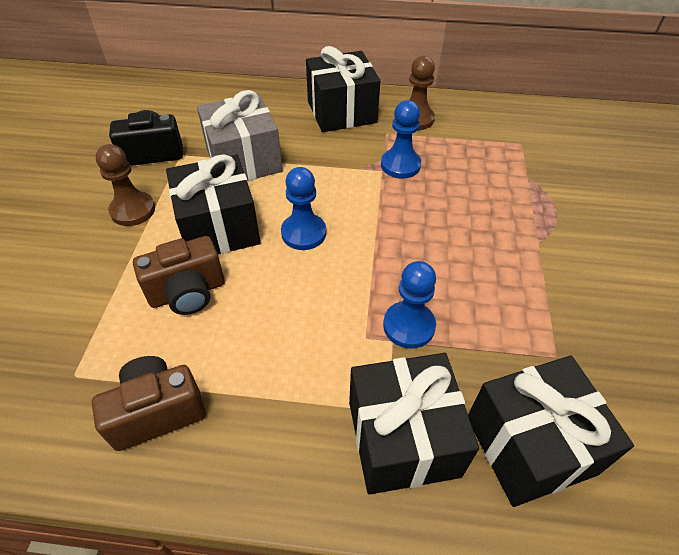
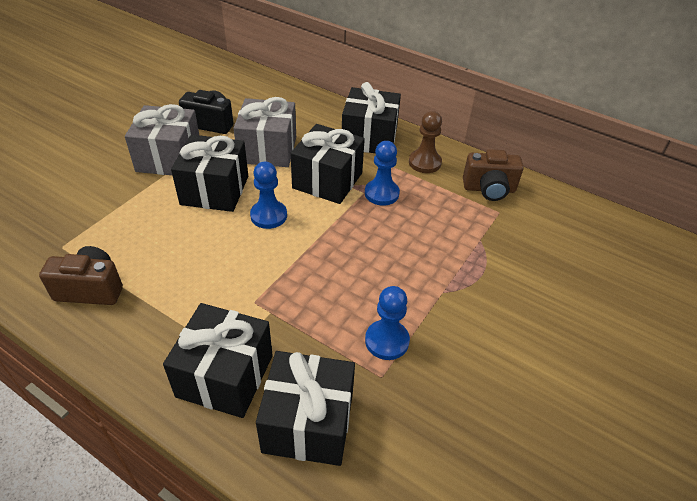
camera: 25 degrees right, 5 degrees down
brown pawn [95,144,155,226] -> grey gift [125,104,199,175]
brown camera [133,236,225,315] -> brown camera moved to [463,149,524,201]
blue pawn [383,261,436,349] -> blue pawn moved to [365,286,410,360]
none -> black gift [290,124,365,204]

